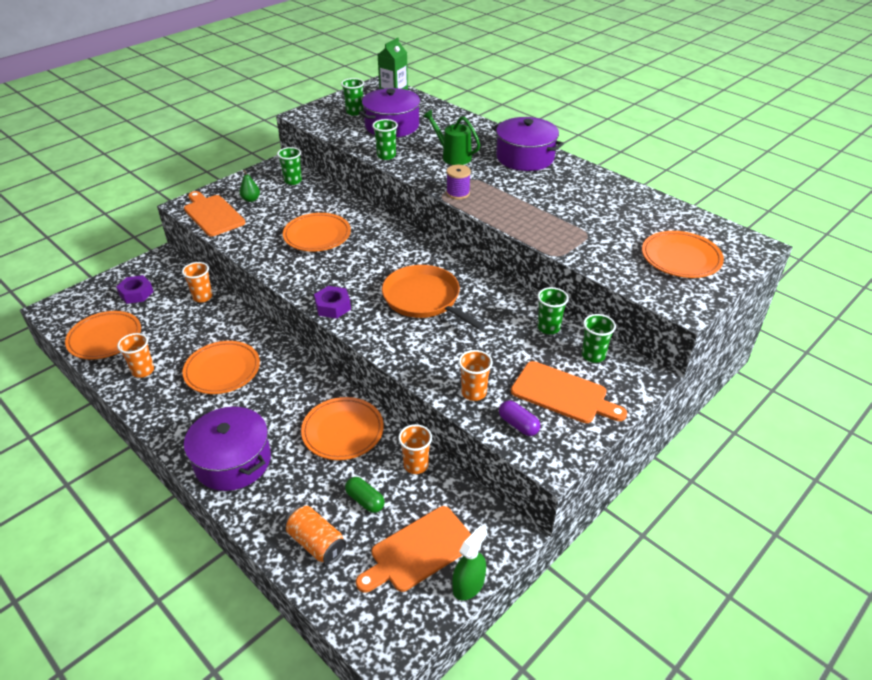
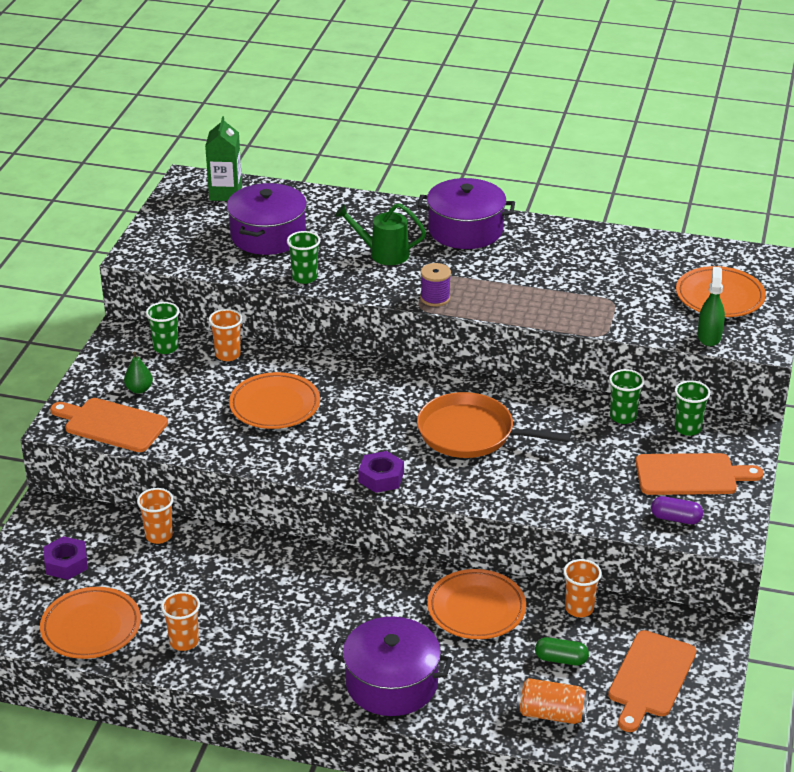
camera: 30 degrees left, 5 degrees down
orange plate [182,341,260,394] -> none
green cup [341,78,364,116] -> none
green spray bottle [452,526,487,600] -> green spray bottle moved to [698,267,725,346]
orange cup [459,350,493,401] -> orange cup moved to [209,309,242,361]

